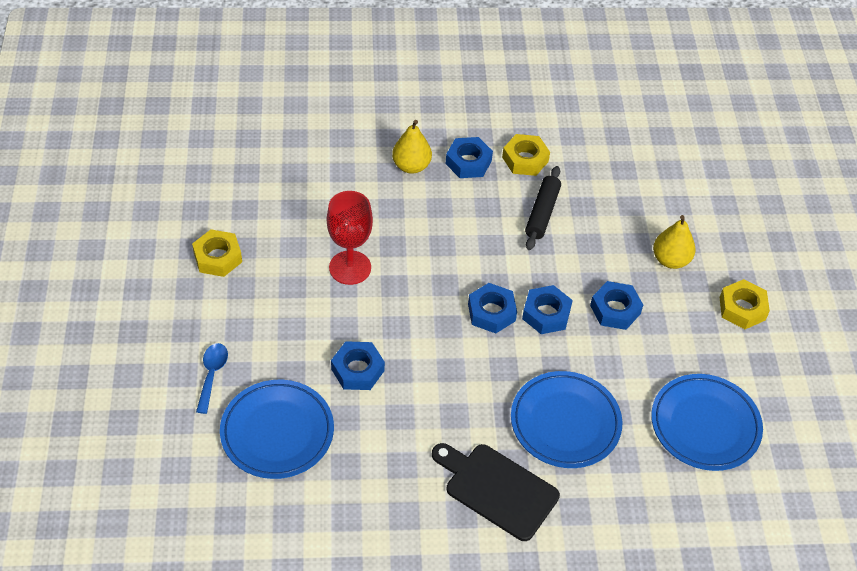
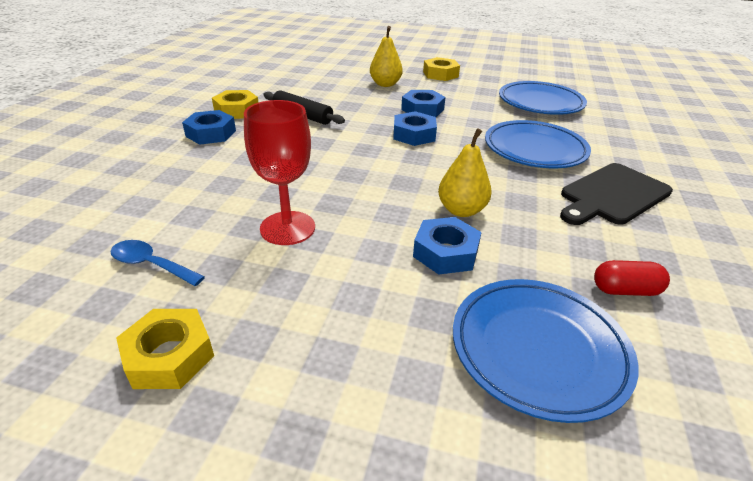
camera: 70 degrees left, 15 degrees down
blue spoon [196,343,228,414] -> blue spoon moved to [110,240,205,286]
yellow pear [392,120,432,174] -> yellow pear moved to [438,128,492,217]
blue nut [468,283,517,333] -> none
none -> red capsule [594,260,670,296]

